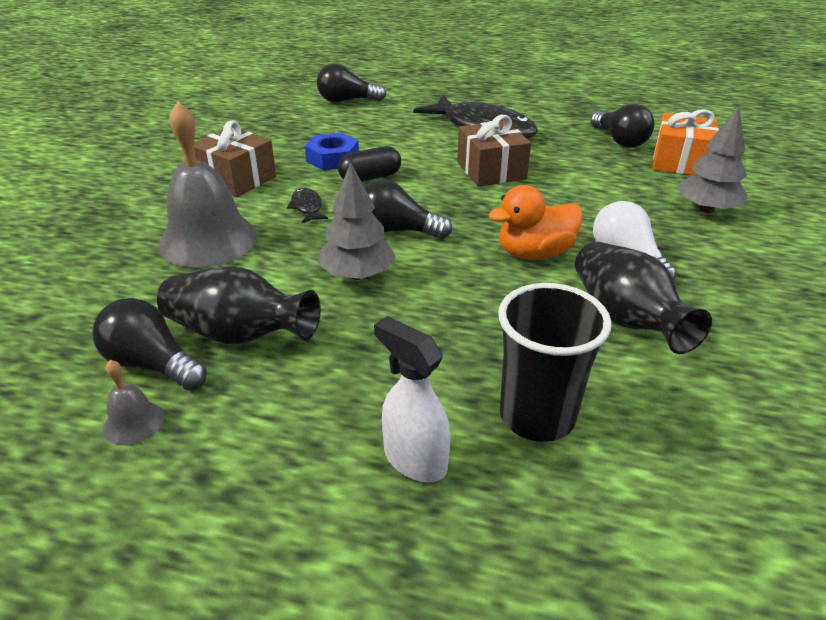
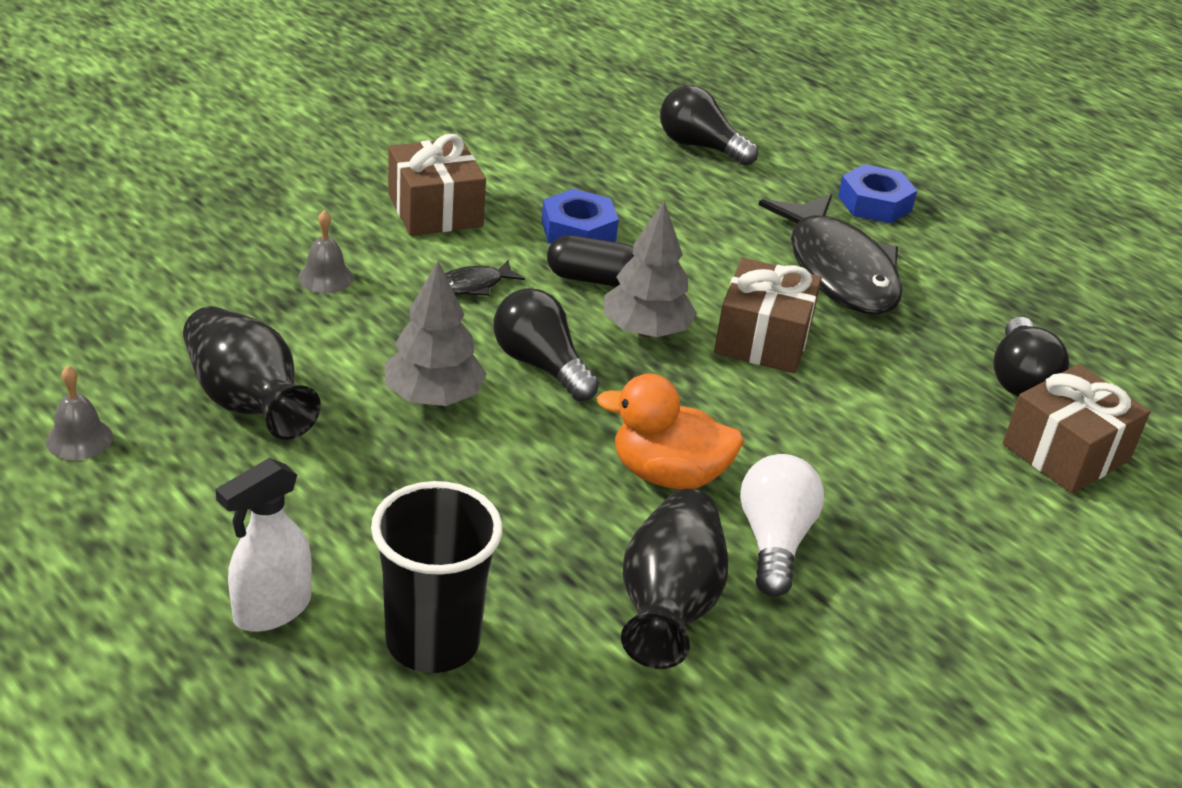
camera: 30 degrees right, 0 degrees up
black light bulb [92,298,207,391] -> none
grey bell [158,102,258,267] -> grey bell [298,210,353,293], size x0.43
black fish [287,188,328,223] -> black fish turned 135 degrees counterclockwise [445,260,525,296]
white spray bottle [374,316,451,482] -> white spray bottle turned 120 degrees counterclockwise [215,458,312,632]
orange gift [653,109,719,175] -> brown gift [1003,364,1150,494]
grey tree [677,107,747,213] -> grey tree moved to [603,201,697,337]
none -> blue nut [838,164,917,223]

